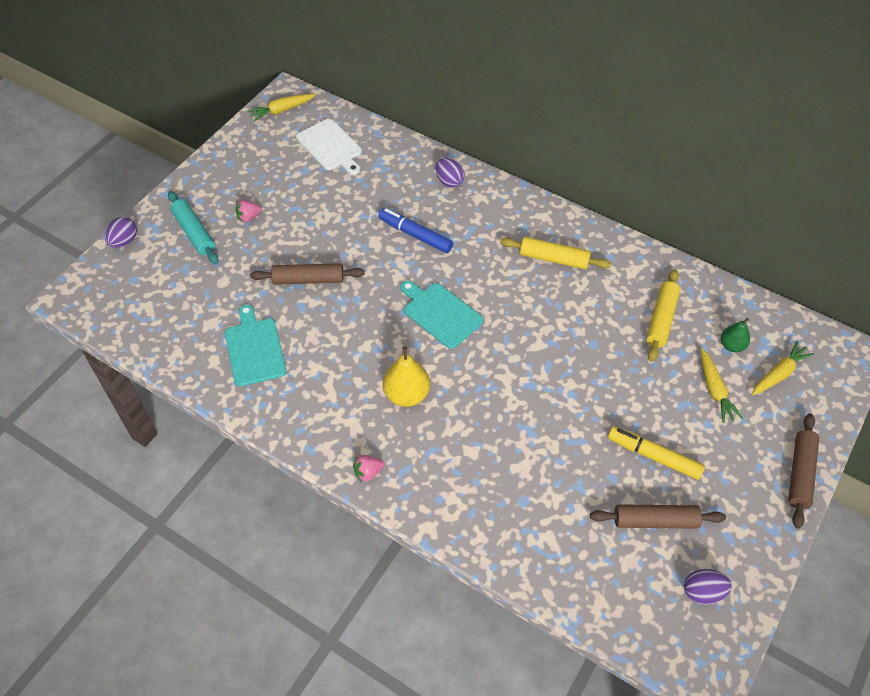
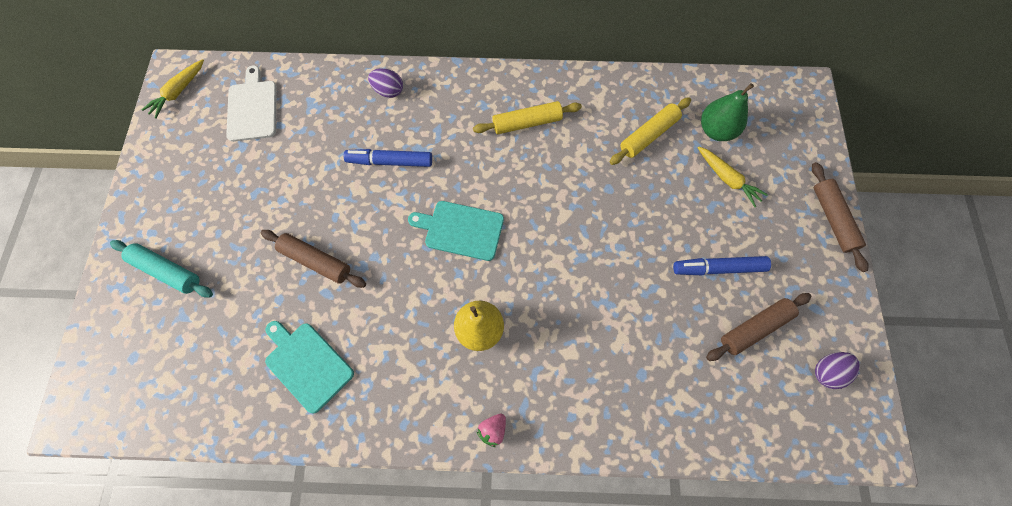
camera: 30 degrees left, 15 degrees up
purple egg [105,217,137,248] -> none
pink strawberry [235,200,262,223] -> none
brown rolling pin [250,263,365,285] -> brown rolling pin turned 60 degrees clockwise [261,230,366,288]
white cutting board [296,119,362,175] -> white cutting board turned 120 degrees counterclockwise [226,65,277,142]
yellow marker [608,426,705,480] -> blue marker [673,256,771,275]
yellow rolling pin [646,269,680,362] -> yellow rolling pin turned 60 degrees clockwise [610,97,691,165]
green pear [721,318,750,352] -> green pear [701,83,754,141], size x1.61
yellow carrot [752,341,814,395] -> none

